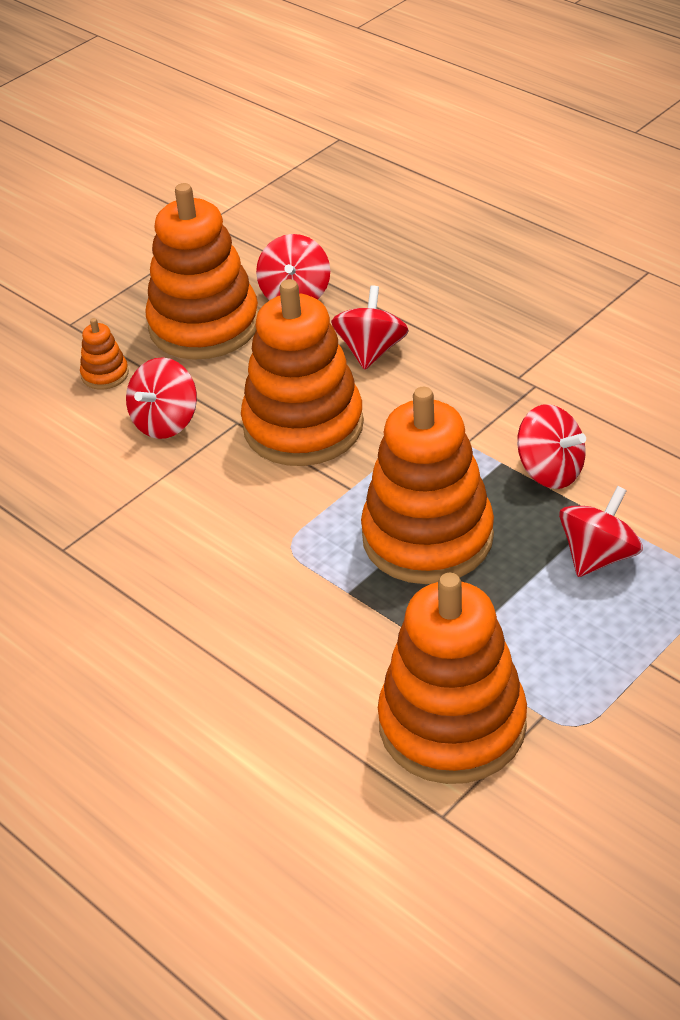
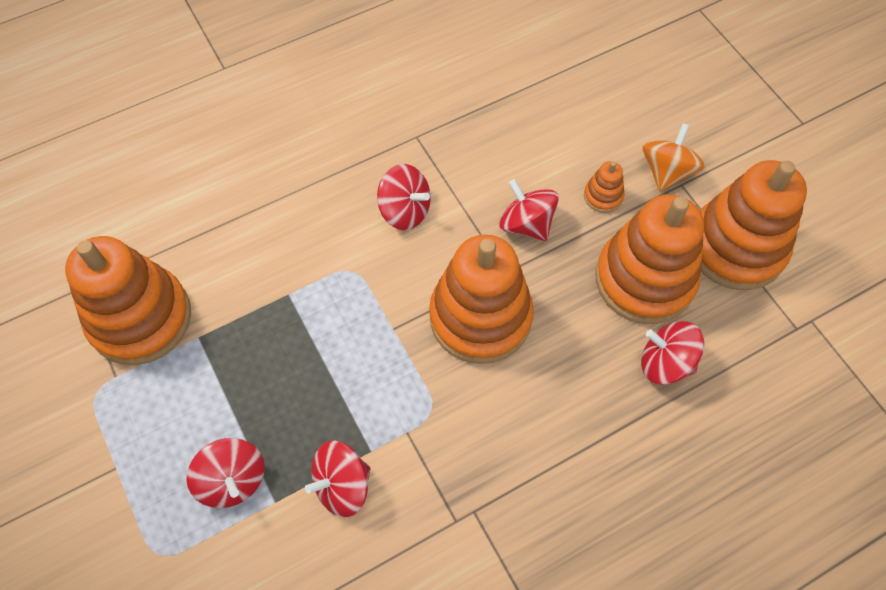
camera: 105 degrees right, 20 degrees up
red spinning top [331,285,409,370] -> red spinning top moved to [377,164,431,230]
orange stacking toy [361,387,494,584] -> orange stacking toy moved to [700,160,807,290]
none -> orange spinning top [642,123,705,191]

